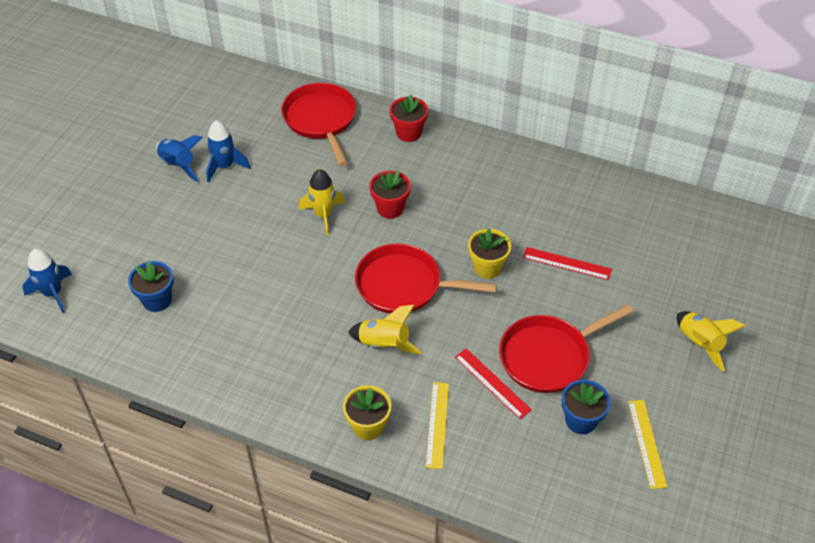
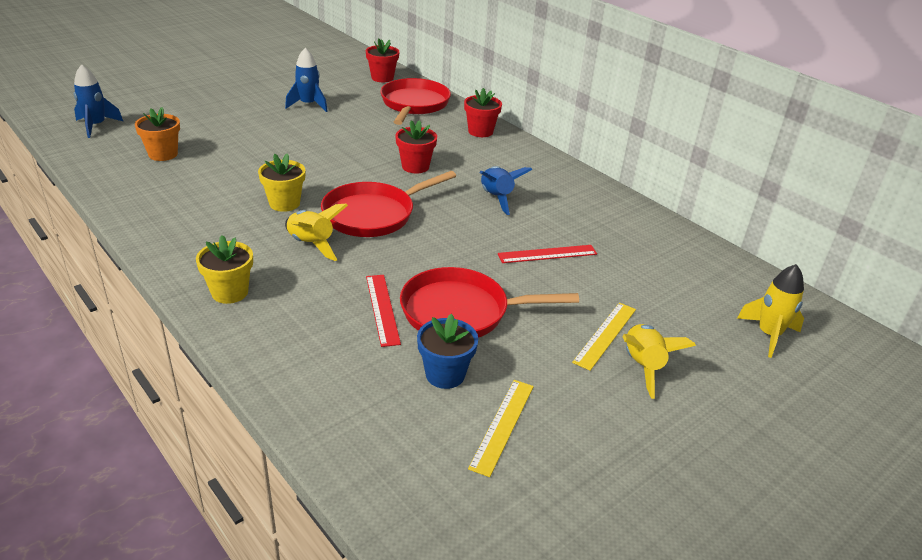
camera: 25 degrees right, 15 degrees down
blue flower pot [128,261,174,312] -> orange flower pot [135,107,180,161]
blue rocket [156,135,203,182] -> blue rocket moved to [479,166,532,215]
yellow rocket [299,169,345,235] -> yellow rocket moved to [737,264,804,358]
red pan [355,243,497,314] -> red pan turned 75 degrees counterclockwise [321,171,456,237]
yellow ruler [426,382,449,469] -> yellow ruler moved to [572,303,636,371]
yellow flower pot [468,228,511,279] -> yellow flower pot moved to [258,153,305,212]
red ruler [523,247,612,280] -> red ruler turned 60 degrees counterclockwise [498,245,597,263]
none -> red flower pot [366,38,399,82]

